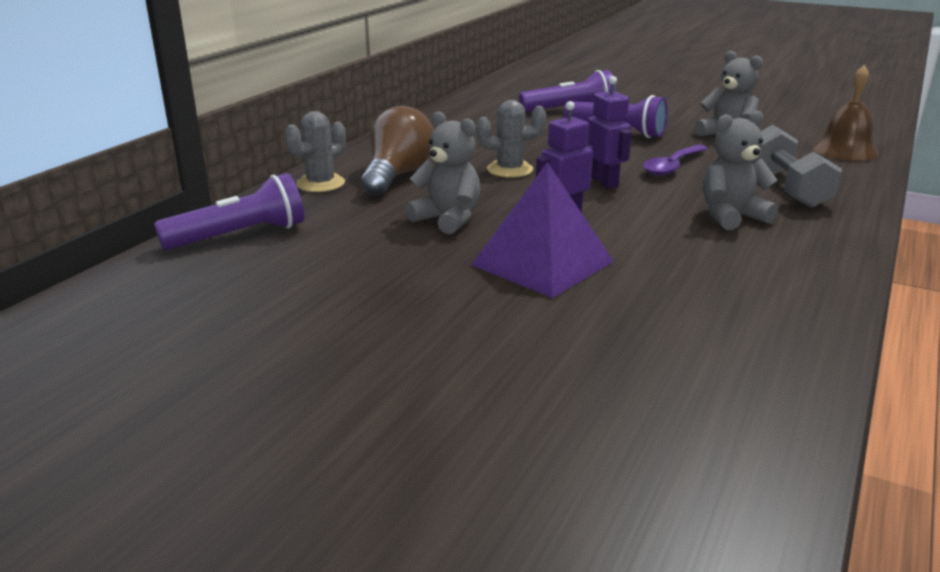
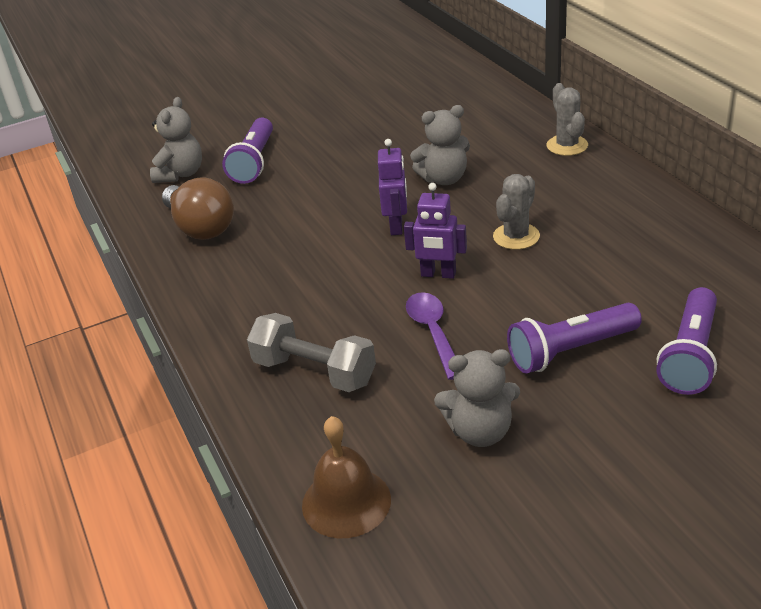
camera: 130 degrees right, 10 degrees up
purple flashlight [154,173,304,250] -> purple flashlight moved to [222,117,273,184]
brown light bulb [361,106,434,196] -> brown light bulb moved to [162,177,234,240]
purple pyramid [471,162,614,298] -> none
grey teddy bear [703,110,778,230] -> grey teddy bear moved to [150,97,202,183]

